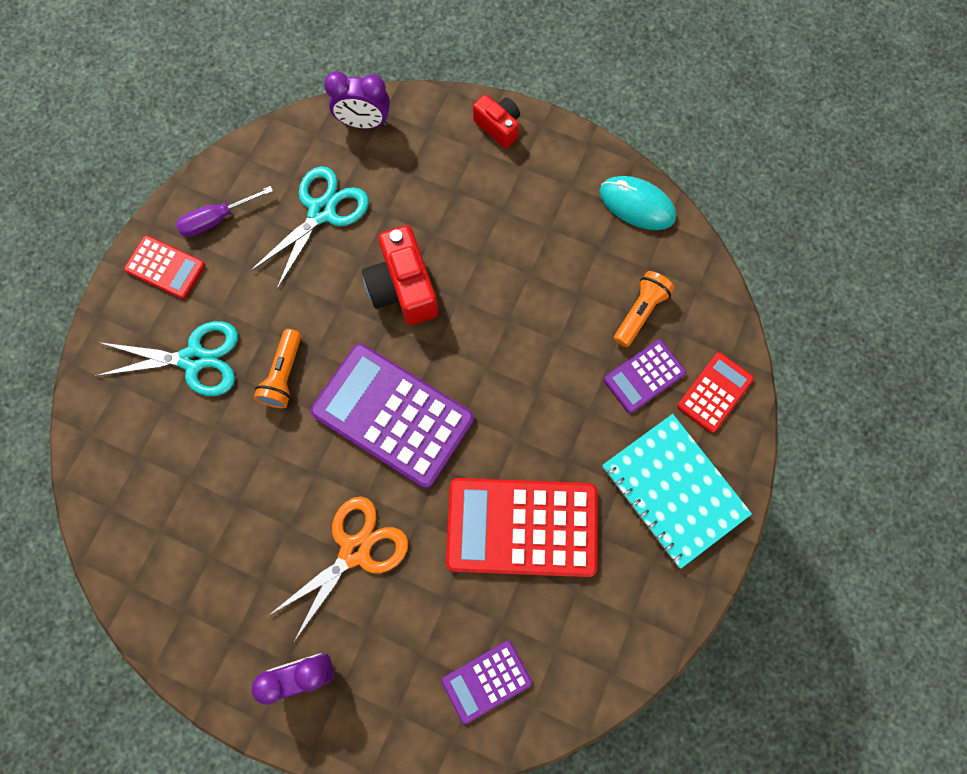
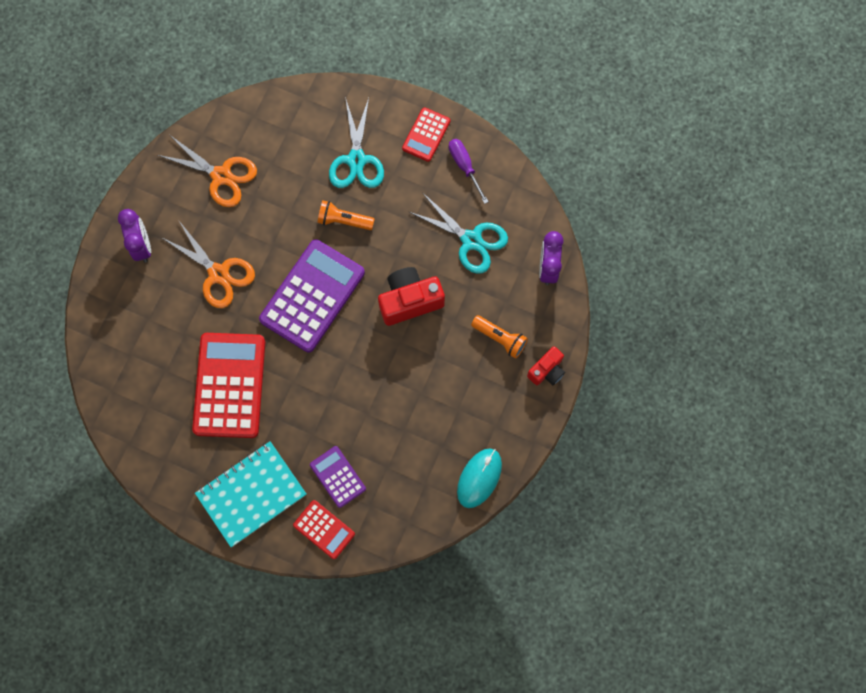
camera: 90 degrees right, 0 degrees up
purple calculator [442,640,532,724] -> none
orange flashlight [614,271,675,347] -> orange flashlight moved to [471,315,528,359]
none -> orange scissors [158,135,257,207]

